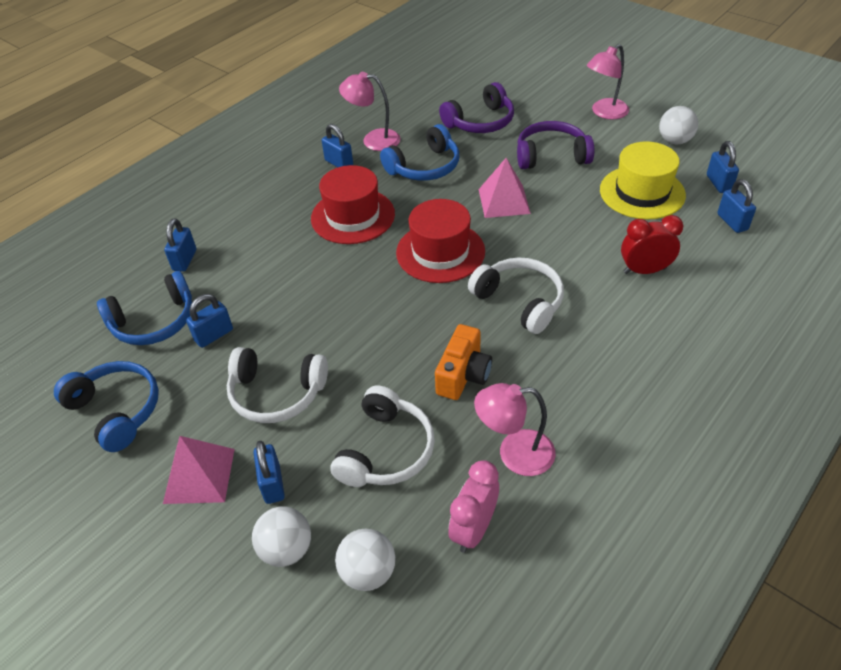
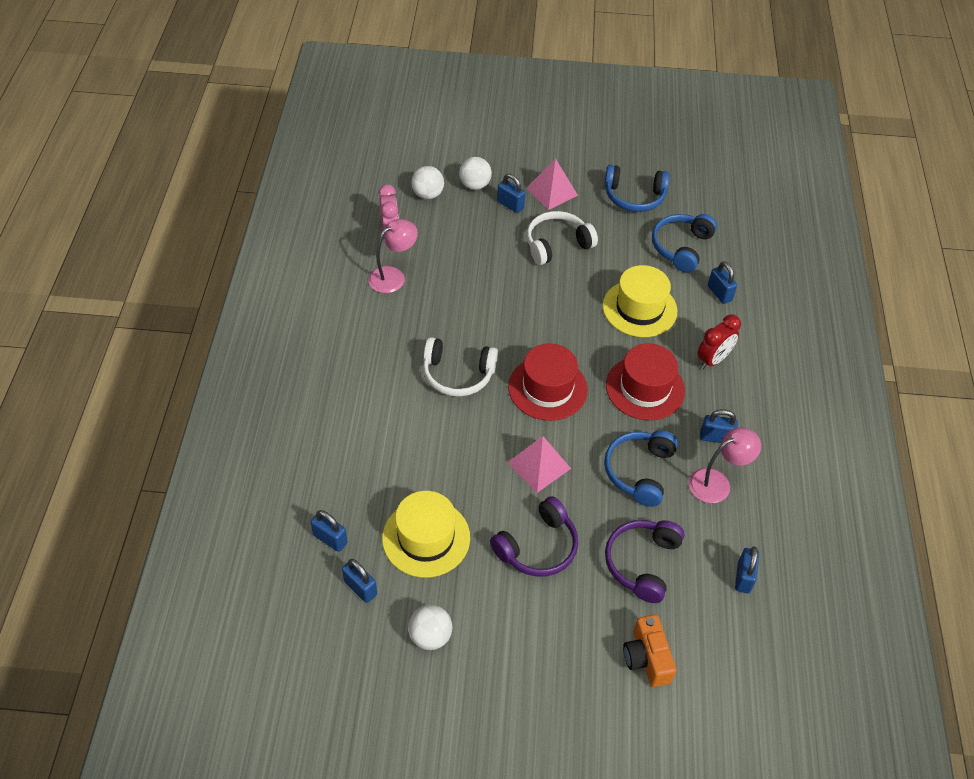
camera: 140 degrees right, 5 degrees up
blue padlock [186,294,233,348] -> blue padlock moved to [735,546,759,593]
white headphones [330,386,435,487] -> none
orange camera [435,324,492,400] -> orange camera moved to [623,614,677,687]
pink lamp [587,44,629,119] -> none
red clock [621,215,683,274] -> red clock moved to [697,315,741,369]
none -> yellow hat [603,265,677,337]

